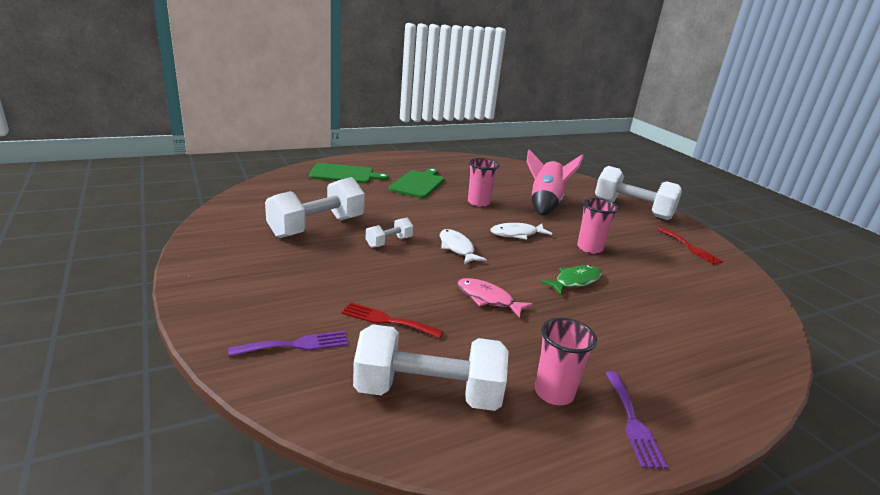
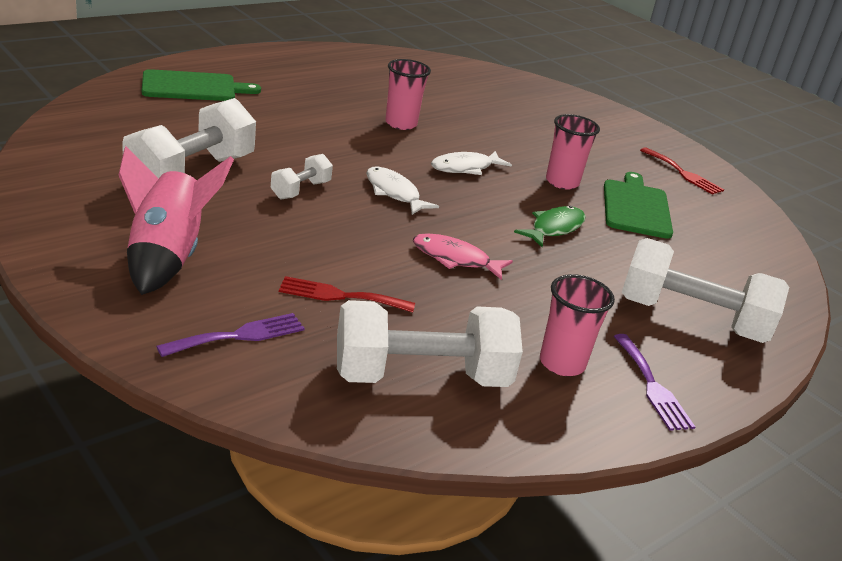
camera: 15 degrees left, 5 degrees up
green cutting board [388,168,445,198] -> green cutting board moved to [604,172,673,239]
pink rocket [526,150,584,215] -> pink rocket moved to [118,146,234,295]
white dumbbell [595,166,682,220] -> white dumbbell moved to [622,238,789,343]

